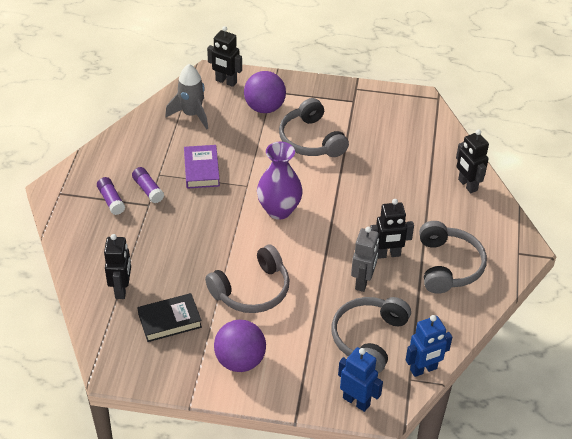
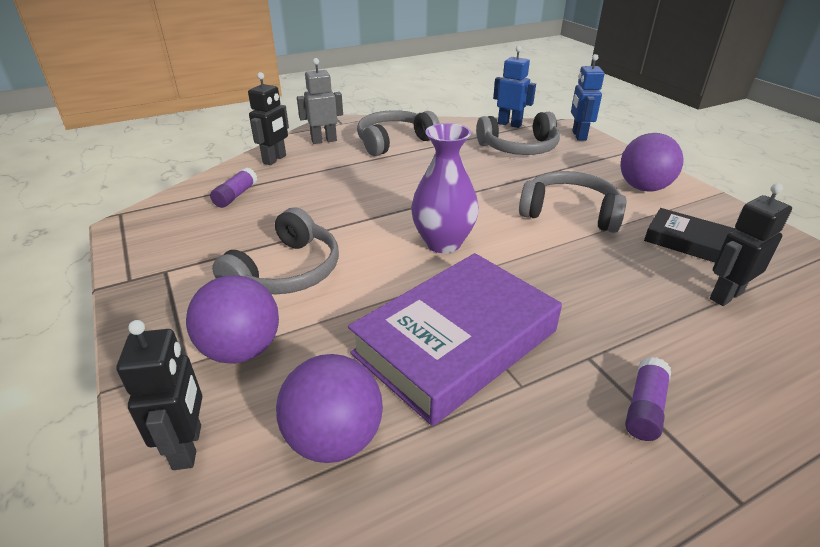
camera: 125 degrees left, 10 degrees down
purple glue stick [132,167,164,203] -> purple glue stick moved to [210,168,258,208]
grey rocket [165,64,208,130] -> purple ball [276,354,383,463]
purple book [184,145,220,189] -> purple book [348,253,562,426], size x1.91
grey robot [351,227,379,292] -> grey robot moved to [297,58,343,144]
black robot [370,199,414,259] -> none

